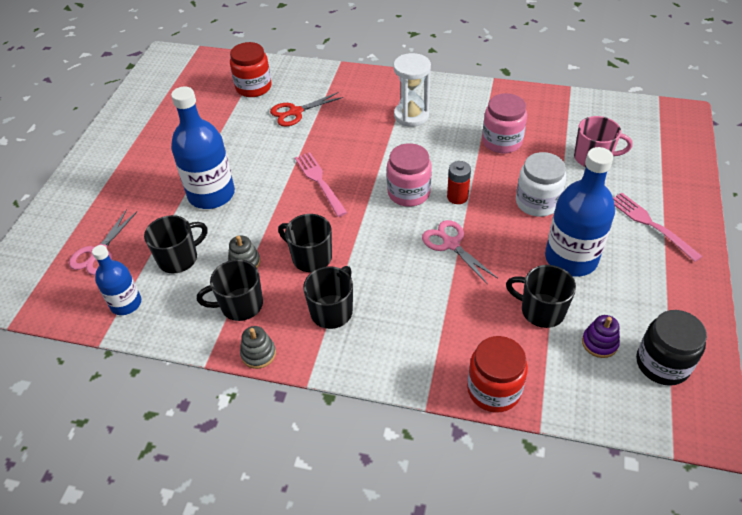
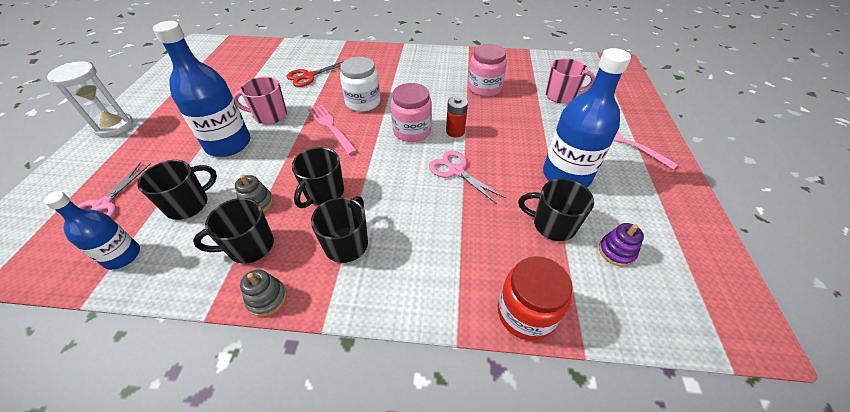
camera: 10 degrees left, 0 degrees up
red jar [230,42,272,97] -> none
black mug [278,214,332,272] -> black mug turned 90 degrees counterclockwise [292,147,344,208]
white hourglass [393,53,431,127] -> white hourglass moved to [47,61,133,137]
white jar [516,152,566,217] -> white jar moved to [340,57,380,112]
black jar [636,310,707,386] -> none
none -> pink mug [233,77,287,124]

